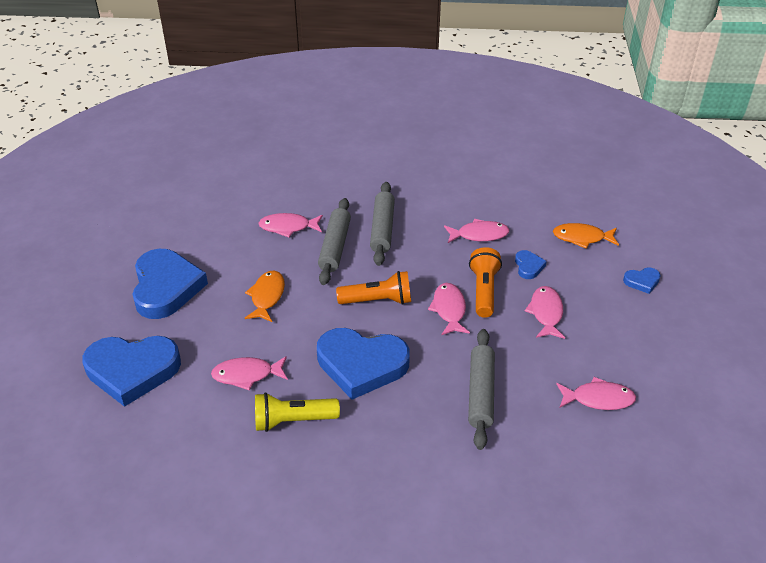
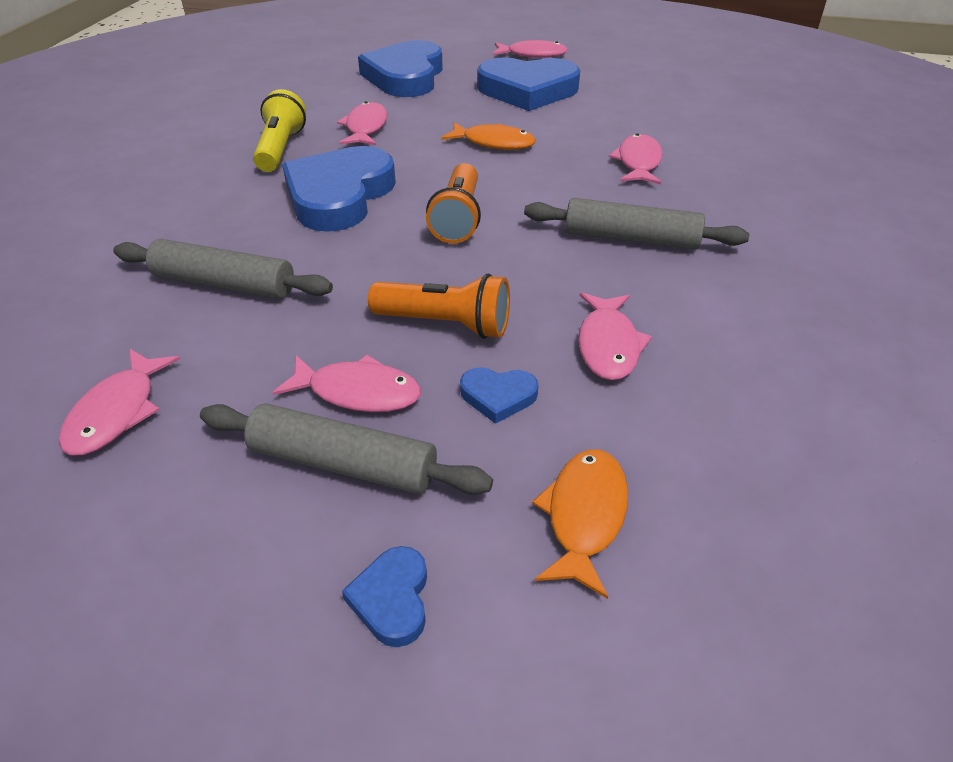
camera: 100 degrees right, 0 degrees up
grey rolling pin [318,198,351,285] -> grey rolling pin moved to [200,403,493,495]
pink fish [428,283,470,335] -> pink fish moved to [493,40,568,58]

